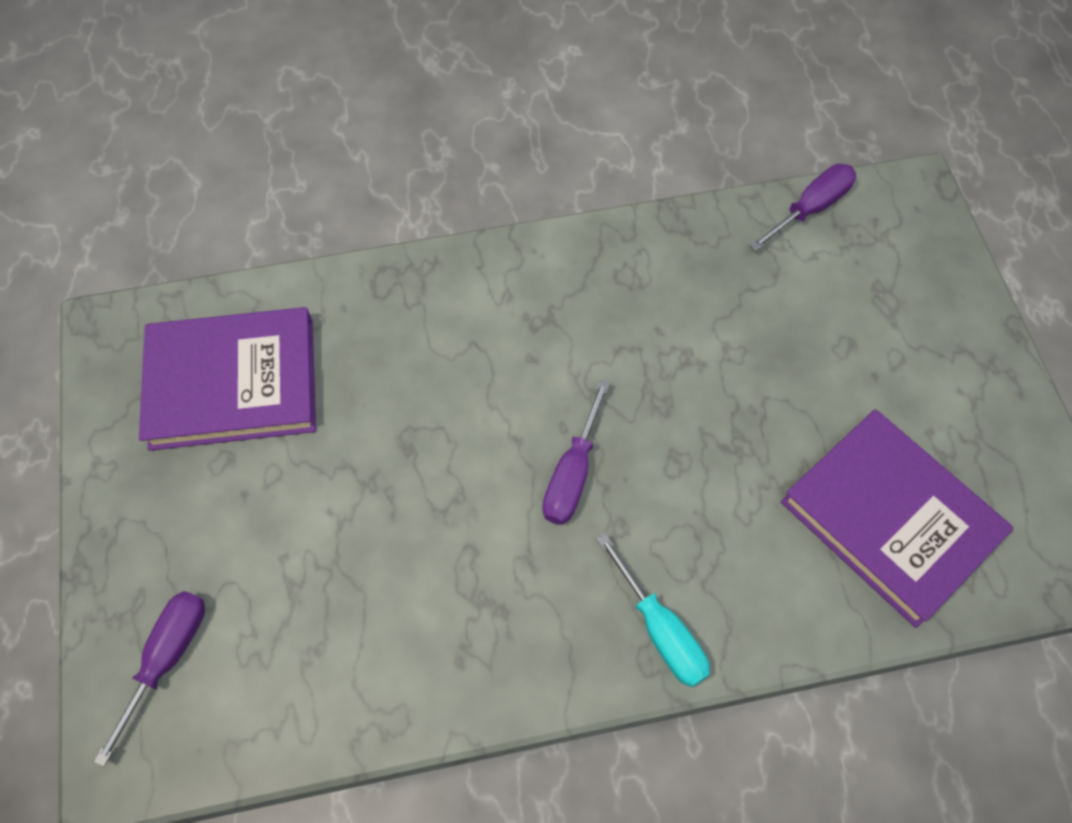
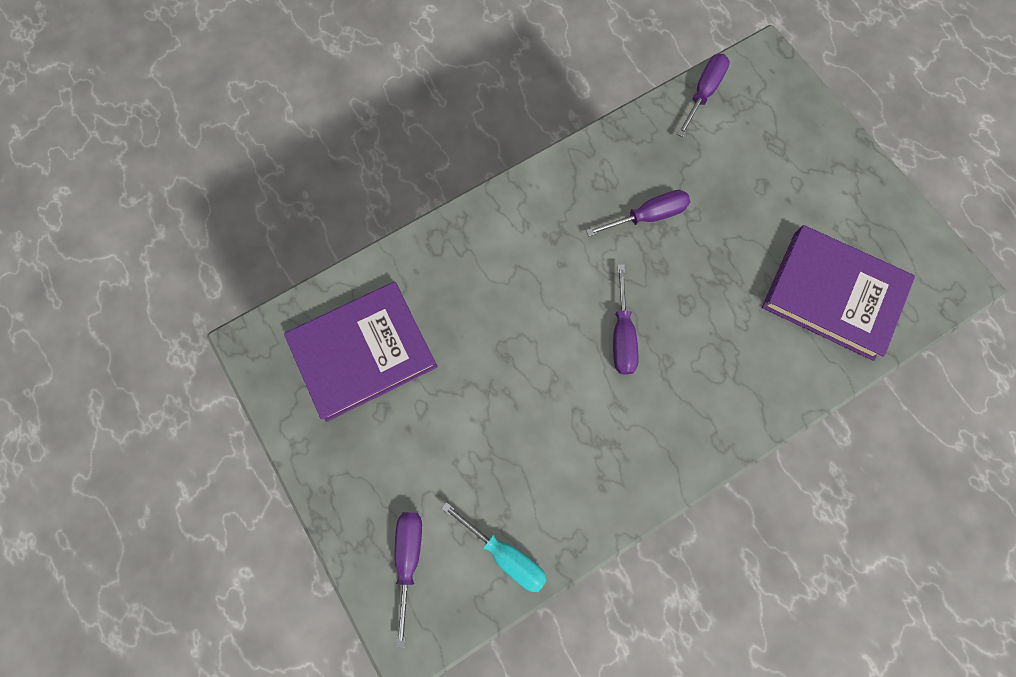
camera: 20 degrees left, 10 degrees up
turquoise screwdriver [597,534,710,687] -> turquoise screwdriver moved to [441,502,547,592]
none -> purple screwdriver [586,190,690,236]

